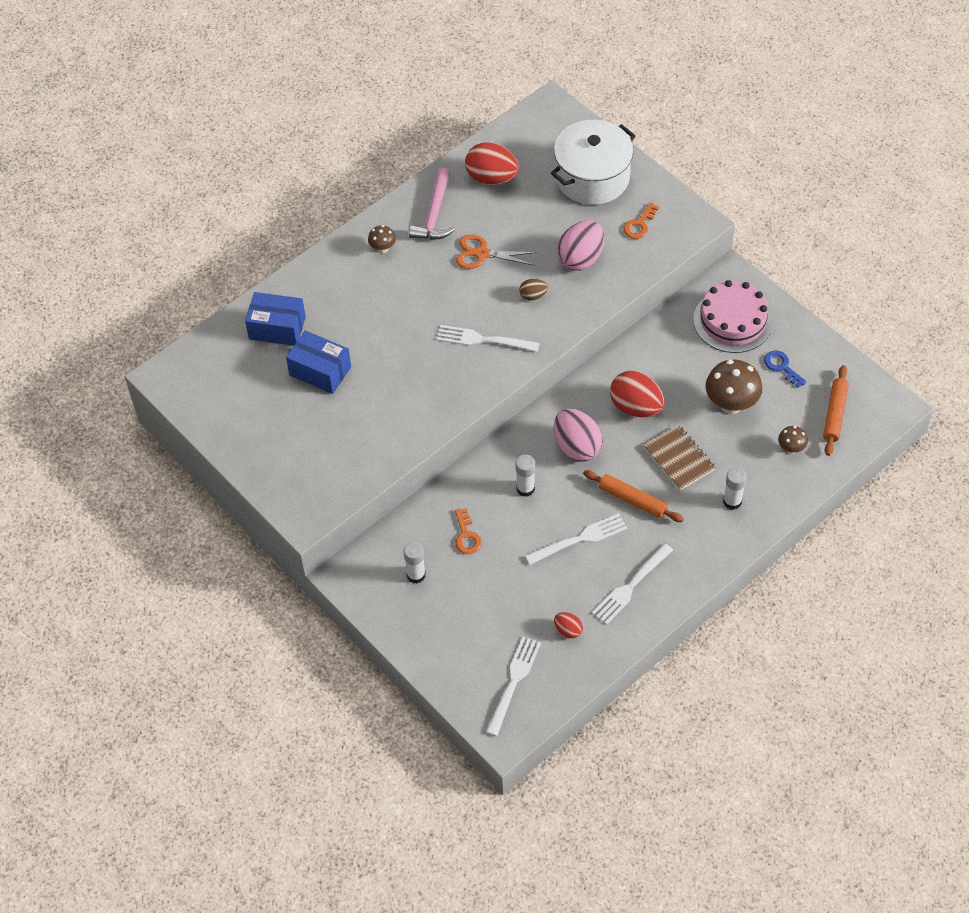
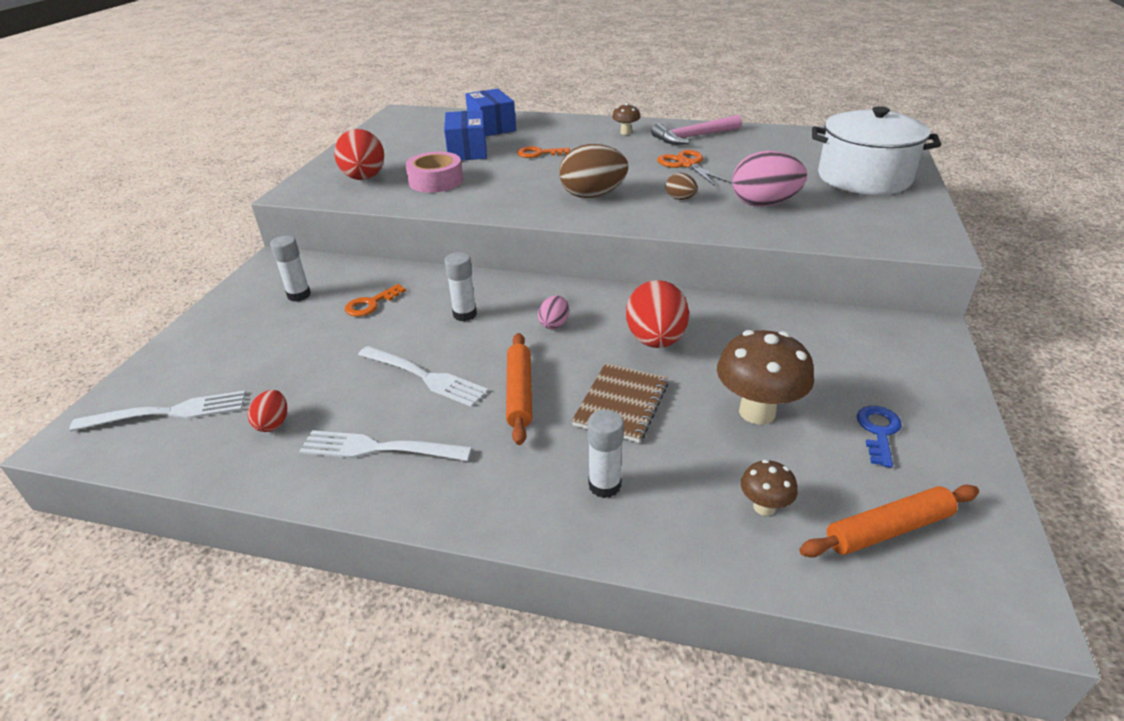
camera: 55 degrees right, 20 degrees down
white fork [437,325,540,352] -> brown egg [559,144,628,198]
red egg [465,142,519,185] -> red egg moved to [334,129,384,180]
pink egg [554,409,603,462] -> pink egg [538,295,569,329], size x0.50
orange key [623,202,659,239] -> orange key moved to [517,146,570,158]
pink cake [693,280,773,353] -> none
none -> pink tape [405,152,463,193]

